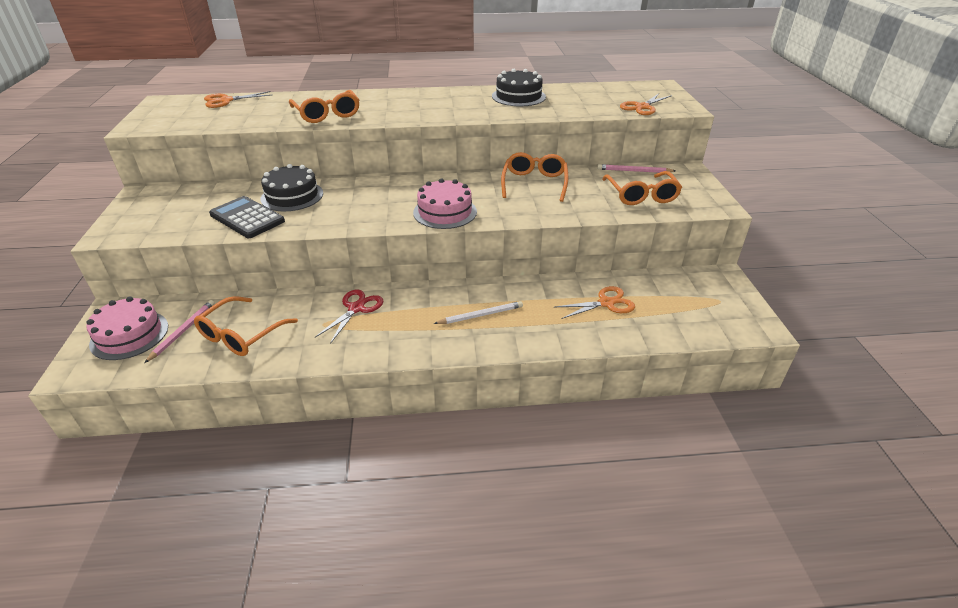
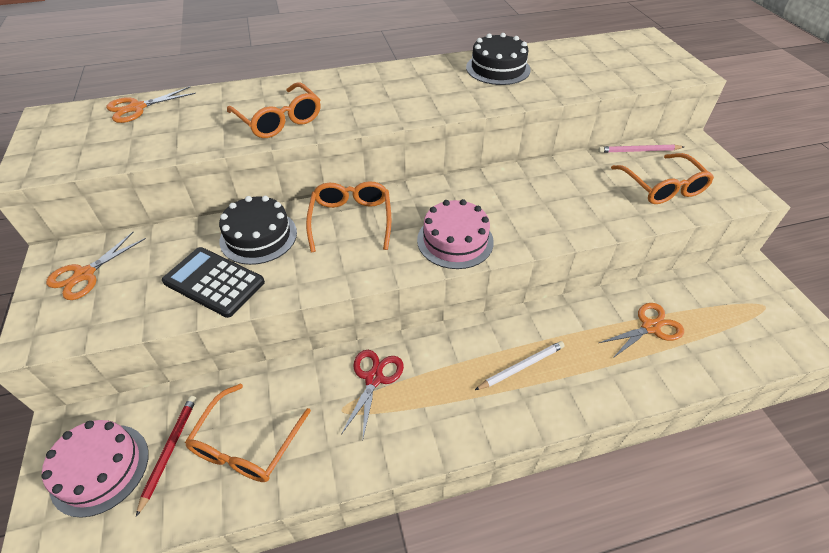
camera: 10 degrees left, 10 degrees up
pink pencil [144,300,215,363] -> red pencil [136,396,197,517]
orange glasses [501,152,568,202] -> orange glasses moved to [306,181,391,252]
orange scissors [620,93,672,115] -> orange scissors moved to [46,232,146,300]

